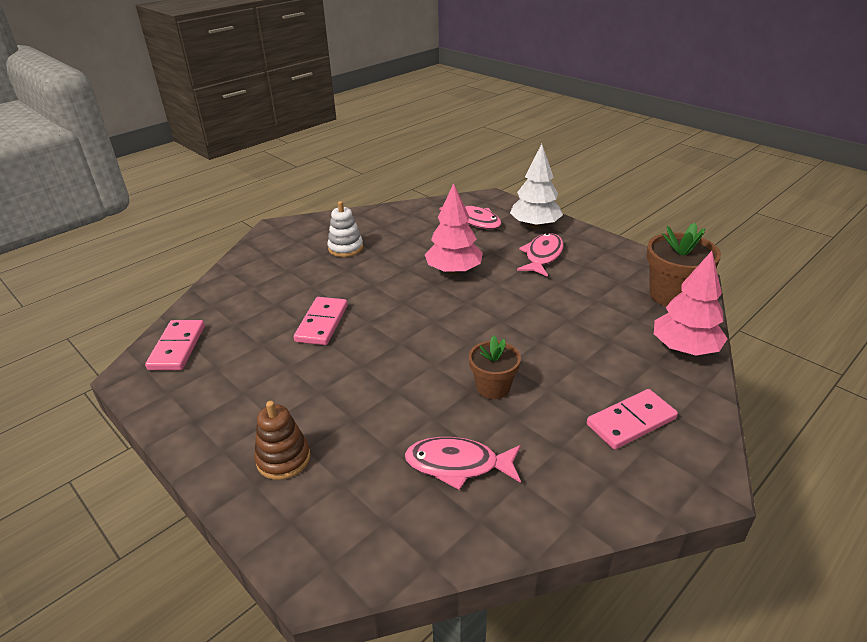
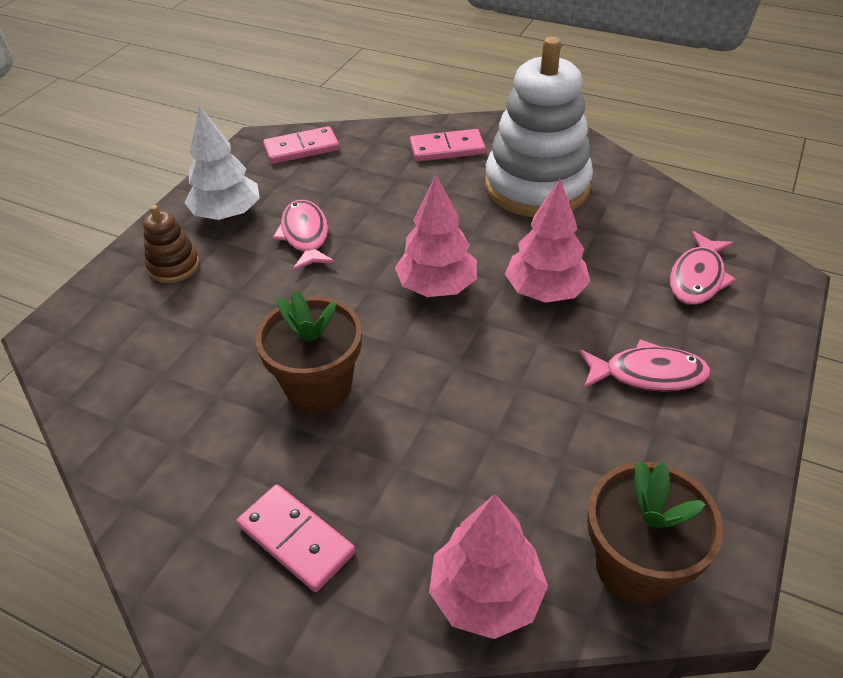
camera: 70 degrees right, 10 degrees up
pink domino [294,297,348,345] -> pink domino moved to [410,129,486,162]
white stacking toy [327,201,363,257] -> white stacking toy [485,37,593,217], size x2.27
pink fish [405,437,521,490] -> pink fish moved to [273,200,336,271]
brown flower pot [469,335,521,399] -> brown flower pot [256,290,362,413], size x1.57
white tree [510,144,563,229] -> white tree moved to [184,106,260,220]
none -> pink tree [395,175,477,297]

